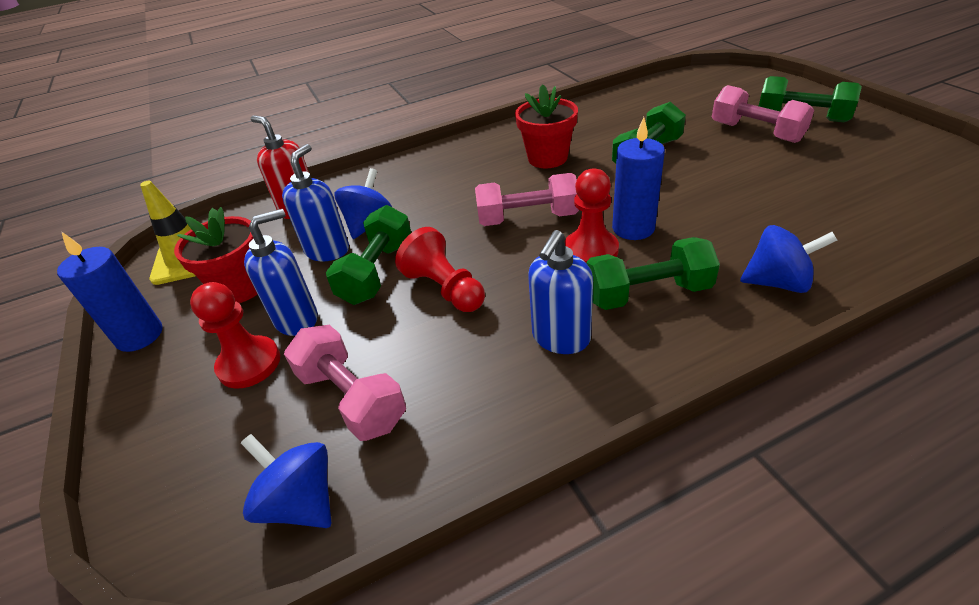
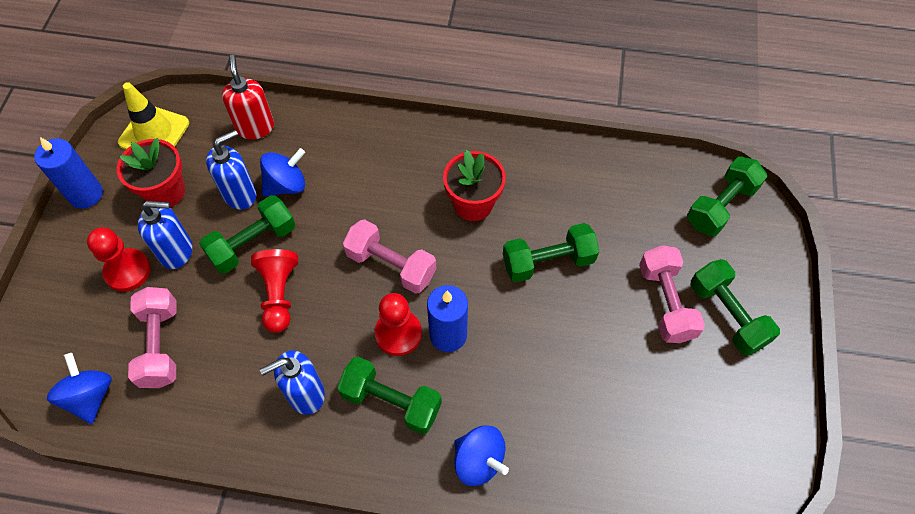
camera: 30 degrees right, 20 degrees up
none -> green dumbbell [687,157,767,236]

